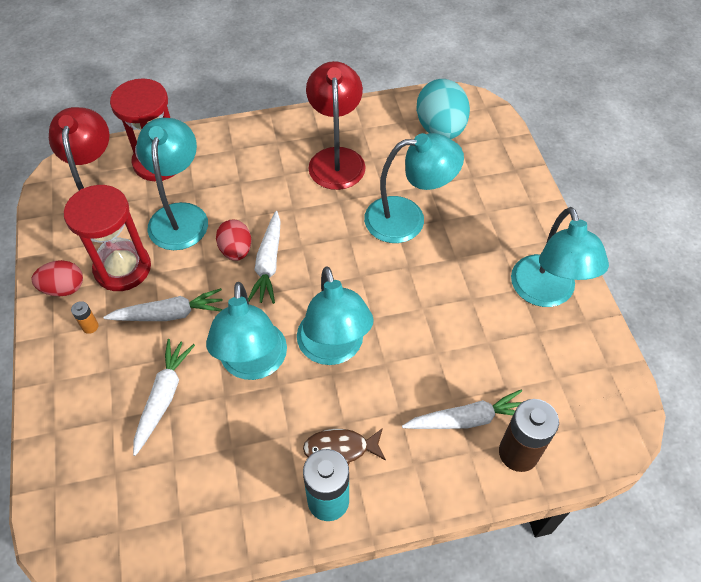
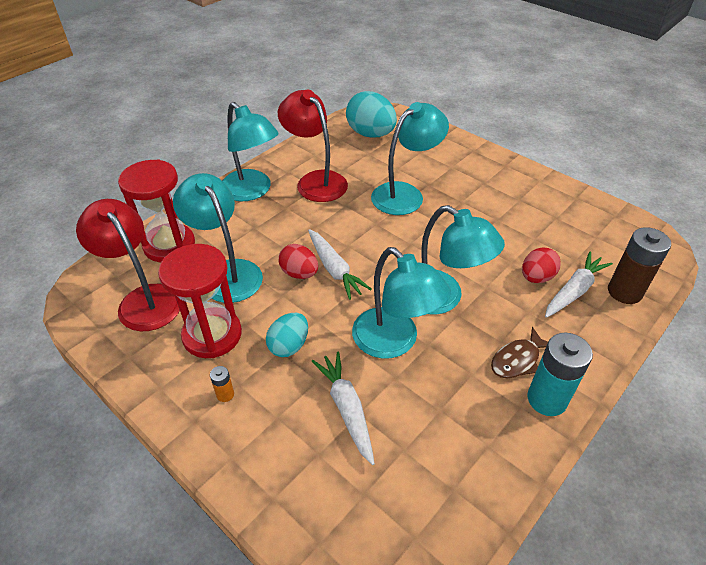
camera: 35 degrees left, 10 degrees down
red egg [32,260,83,296] -> red egg moved to [522,247,561,283]
white carrot [103,288,223,321] -> turquoise egg [266,313,308,357]
turquoise lamp [511,207,609,307] -> turquoise lamp moved to [222,102,278,201]

